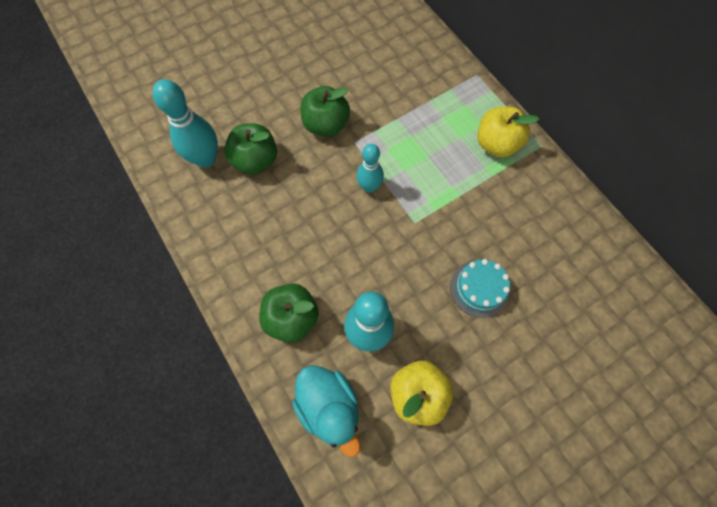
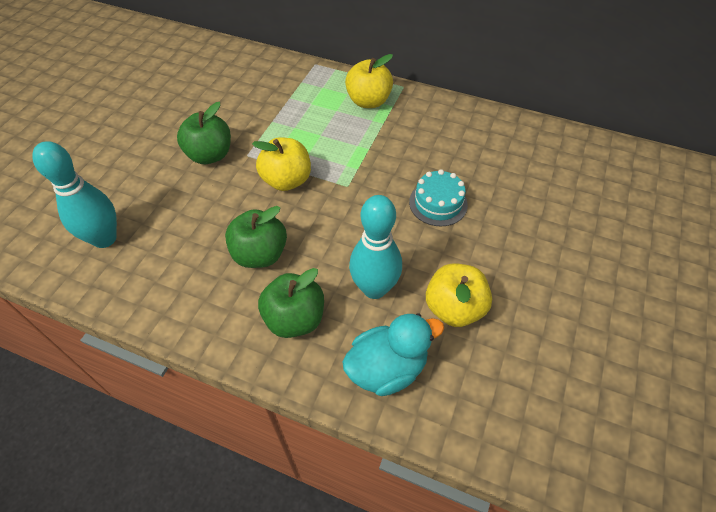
camera: 35 degrees left, 15 degrees down
green apple [224,123,277,175] -> green apple moved to [225,206,287,268]
turquoise duck [292,365,360,457] -> turquoise duck turned 45 degrees counterclockwise [342,313,444,396]
turquoise bowling pin [356,144,384,193] -> yellow apple [252,137,311,191]

